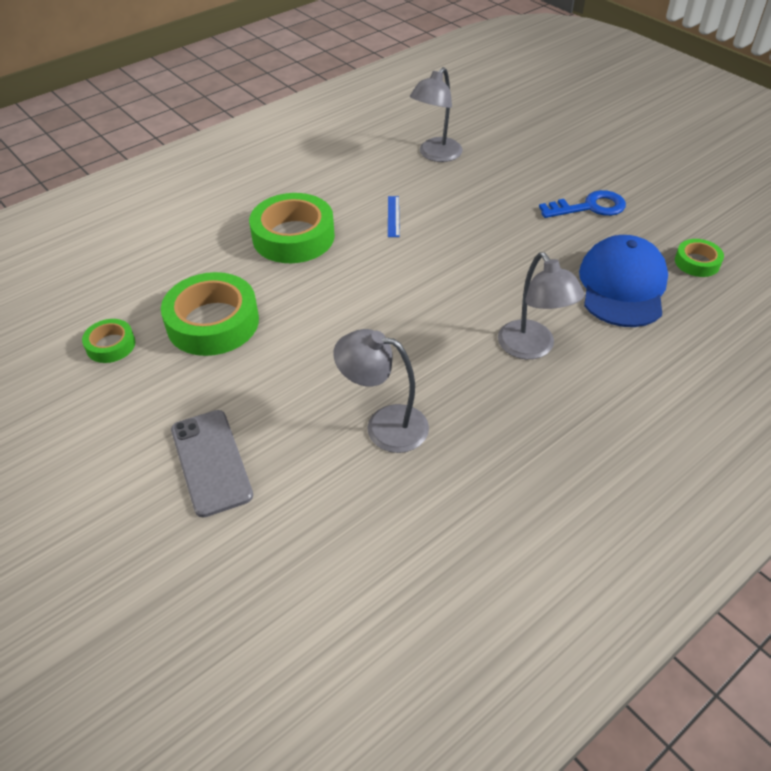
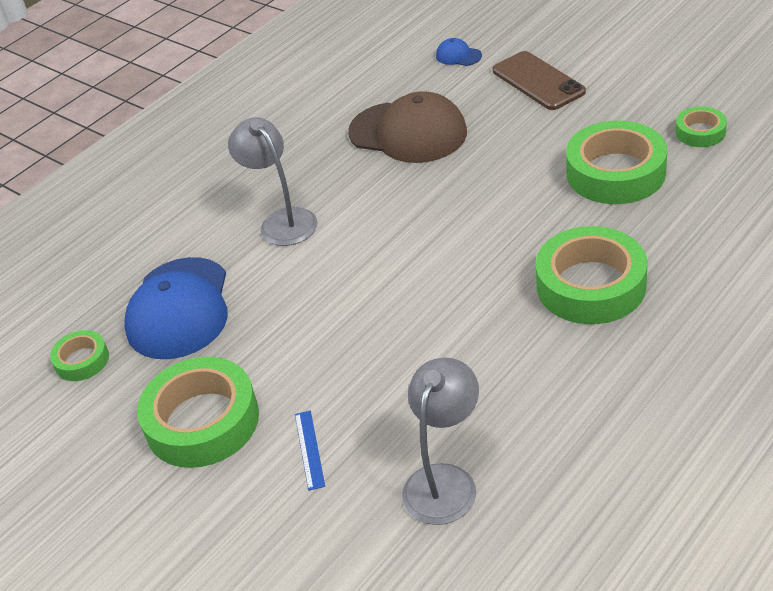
camera: 175 degrees right, 5 degrees down
grey phone [171,410,253,518] -> brown phone [493,51,586,110]
grey lamp [333,329,429,453] -> brown cap [348,91,467,163]
blue ruler [388,196,400,237] -> blue ruler moved to [295,410,325,491]
blue key [539,190,626,218] -> green tape [137,357,259,468]
none -> blue cap [436,38,482,66]

